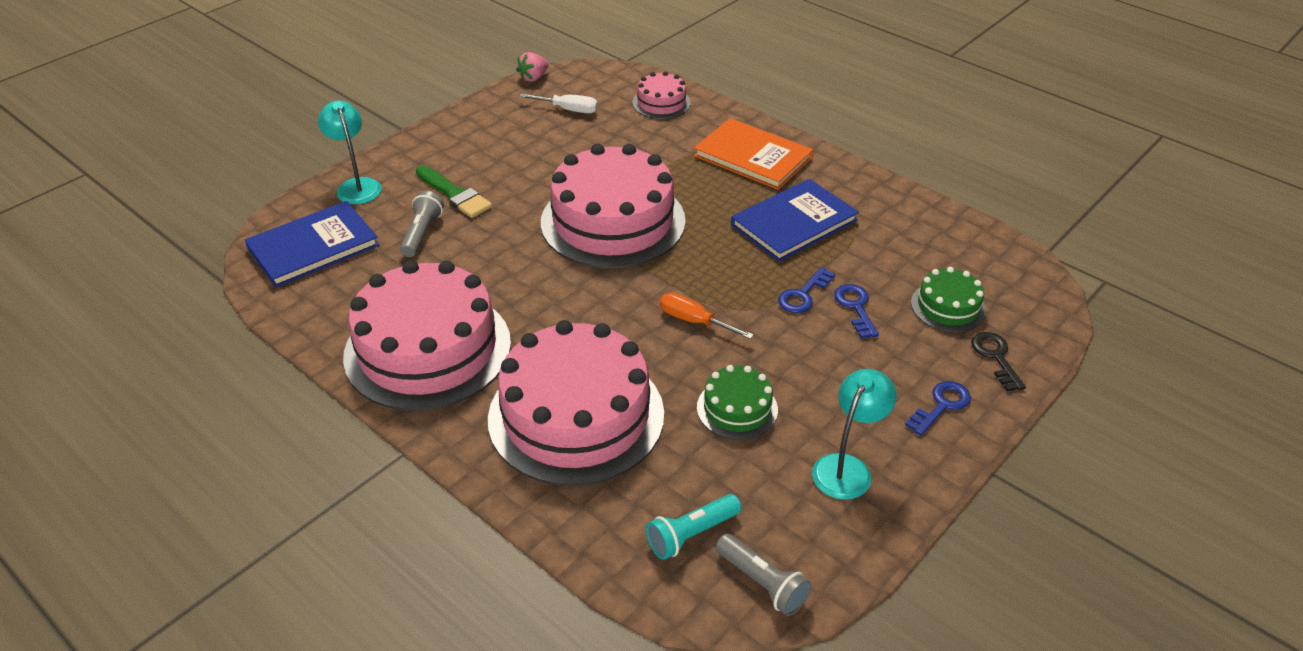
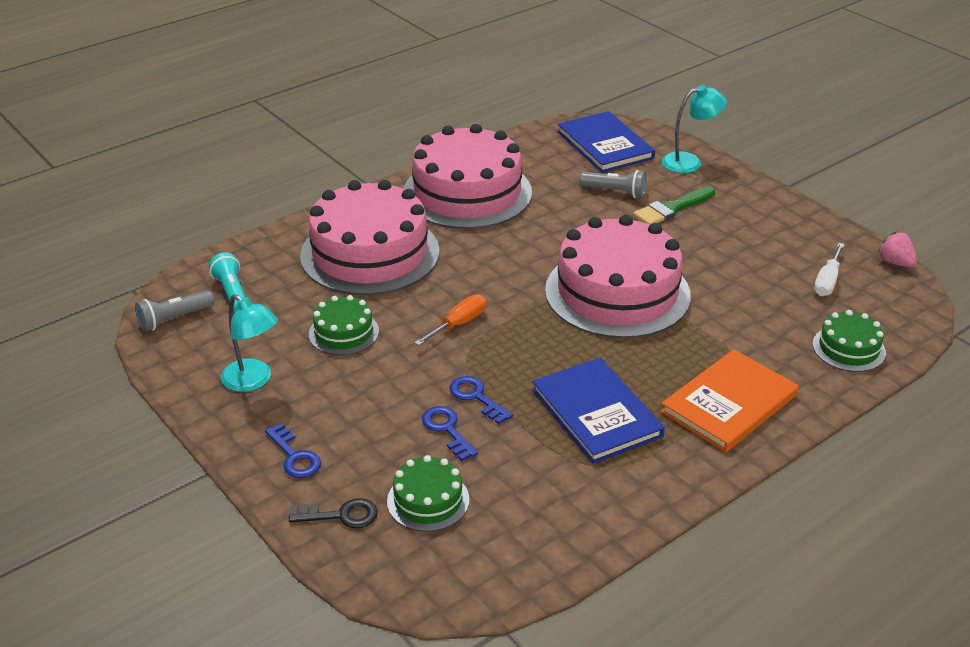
camera: 100 degrees right, 5 degrees down
pink cake [632,71,691,119] -> green cake [813,310,886,372]
blue key [834,284,879,338] -> blue key turned 120 degrees counterclockwise [422,406,478,461]

